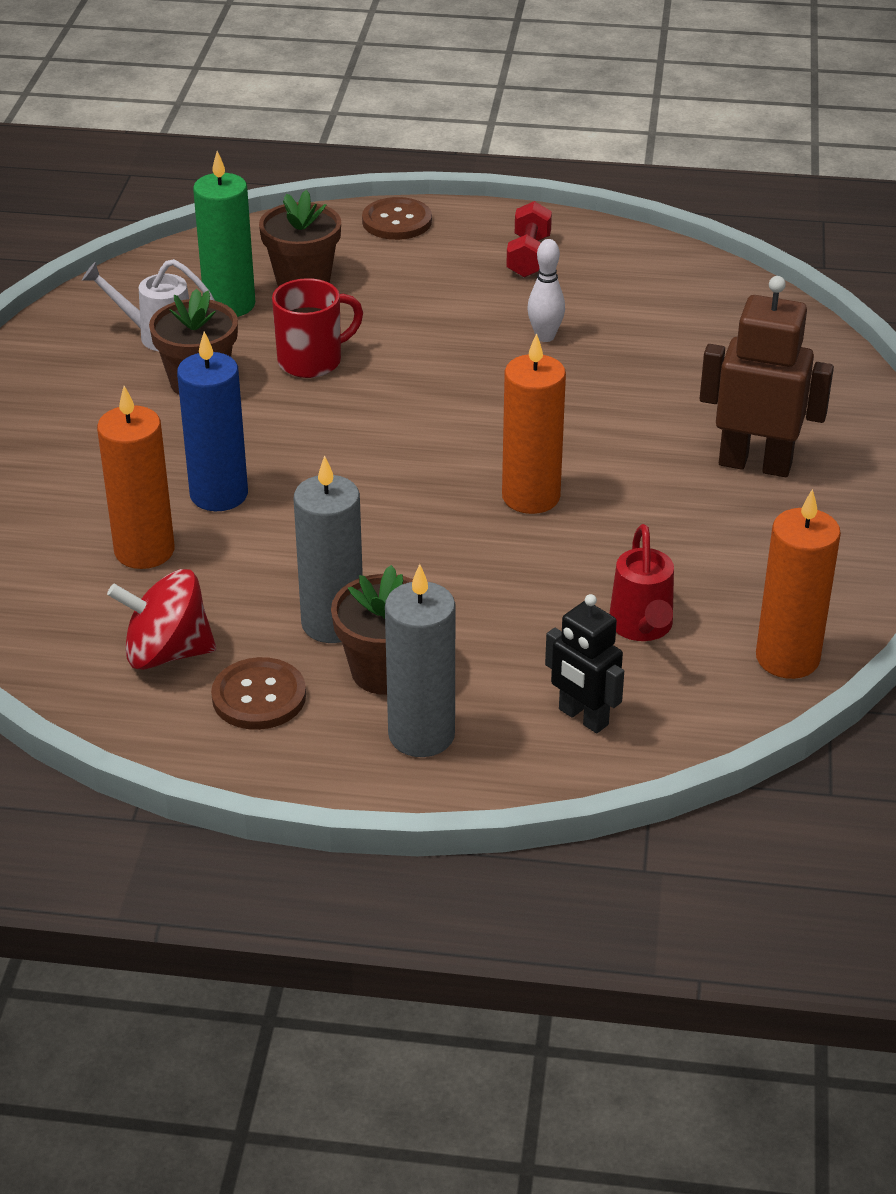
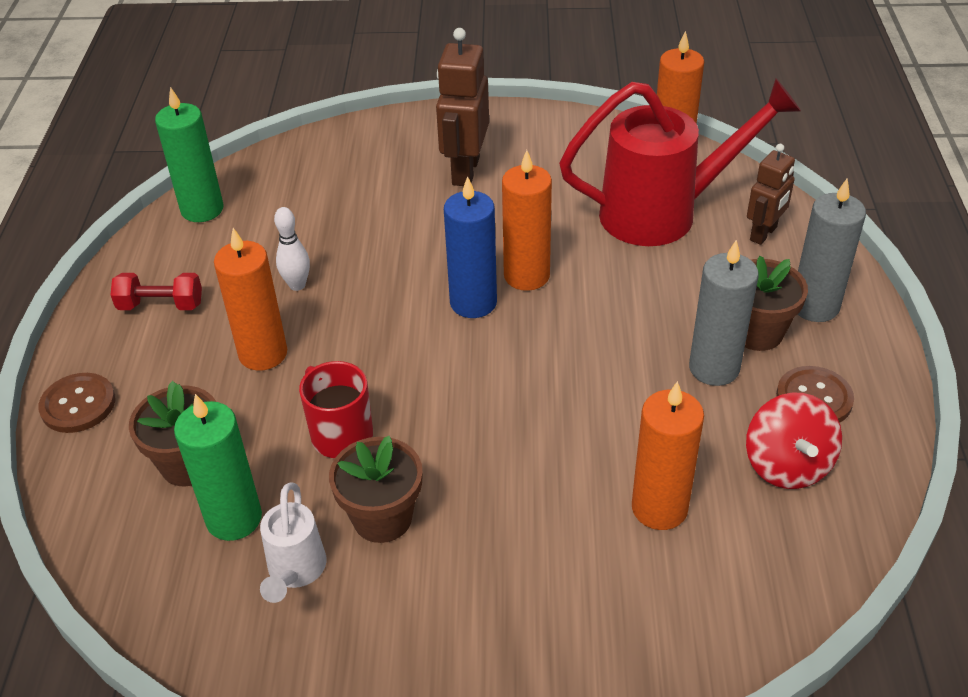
camera: 95 degrees left, 5 degrees up
blue candle [177,331,248,511] -> blue candle moved to [444,176,497,318]
black robot [545,594,624,733] -> brown robot [747,144,795,245]
red watering can [609,524,674,641] -> red watering can [559,78,801,246], size x2.10
none -> green candle [155,87,223,222]
none -> orange candle [214,228,287,371]

